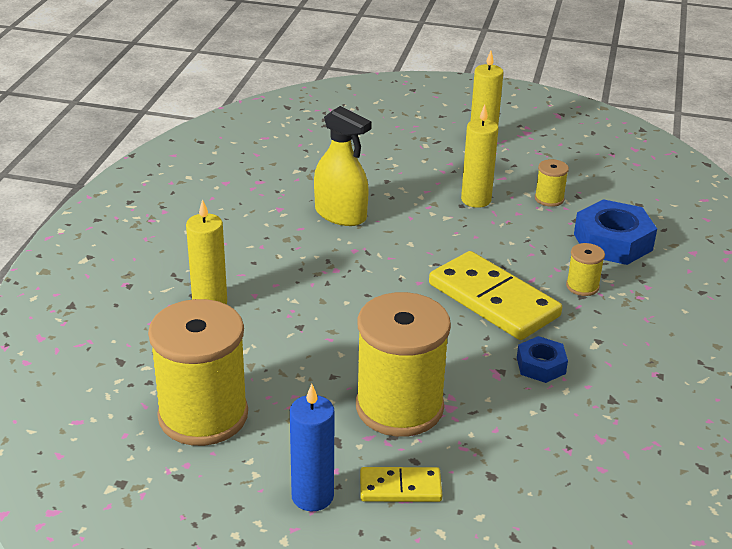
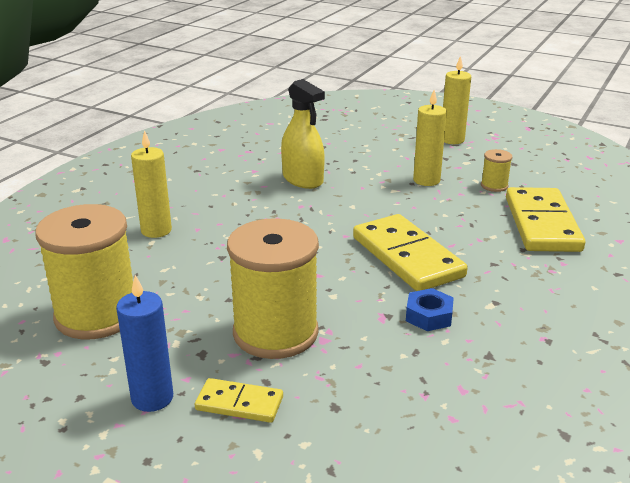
camera: 15 degrees right, 5 degrees down
yellow spool [566,243,605,296] -> none
blue nut [574,199,657,265] -> yellow domino [506,187,585,252]

